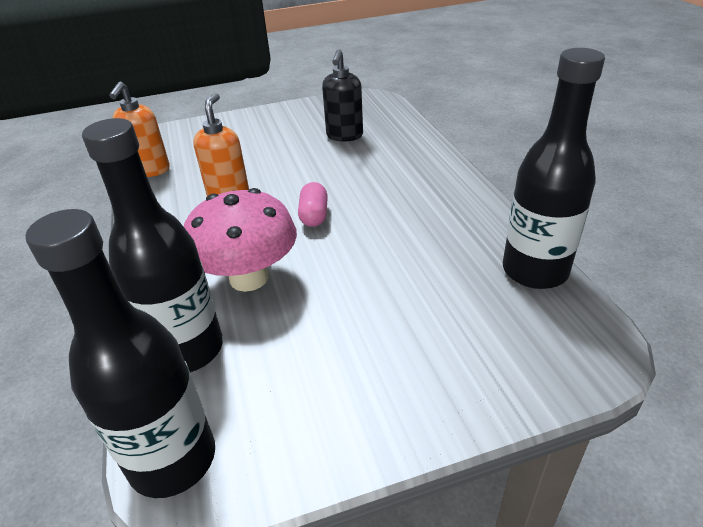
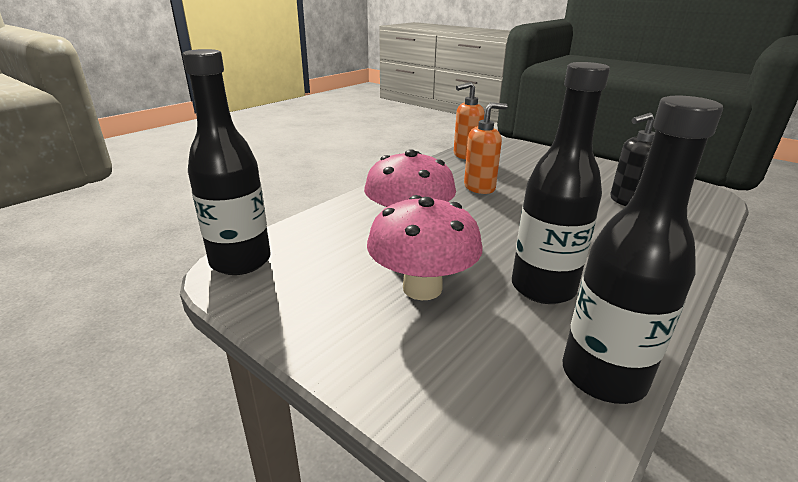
camera: 55 degrees right, 10 degrees down
black bottle [82,118,223,372] -> black bottle moved to [512,62,610,304]
pink capsule [298,182,328,227] -> none
none -> pink mushroom [367,195,483,300]

